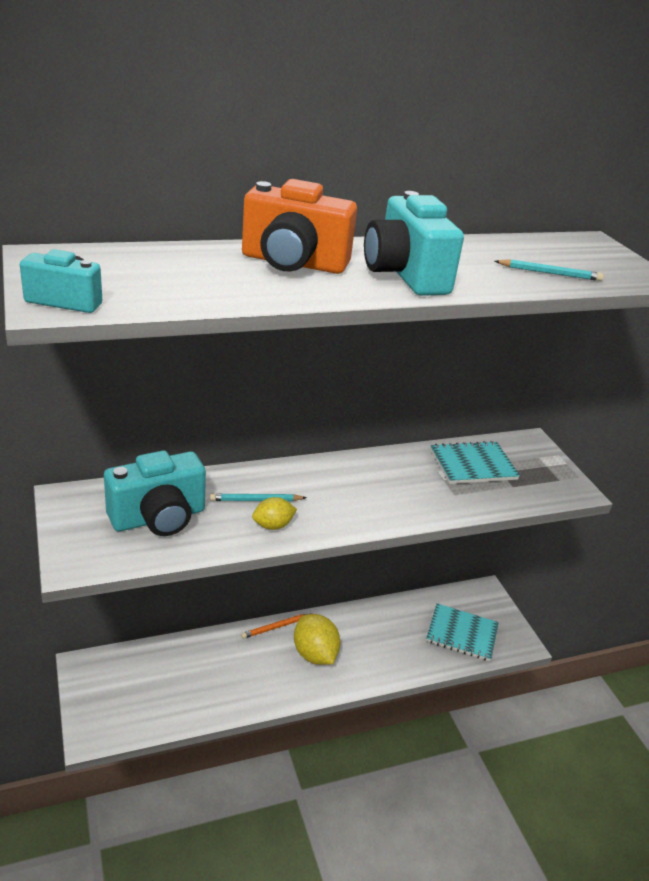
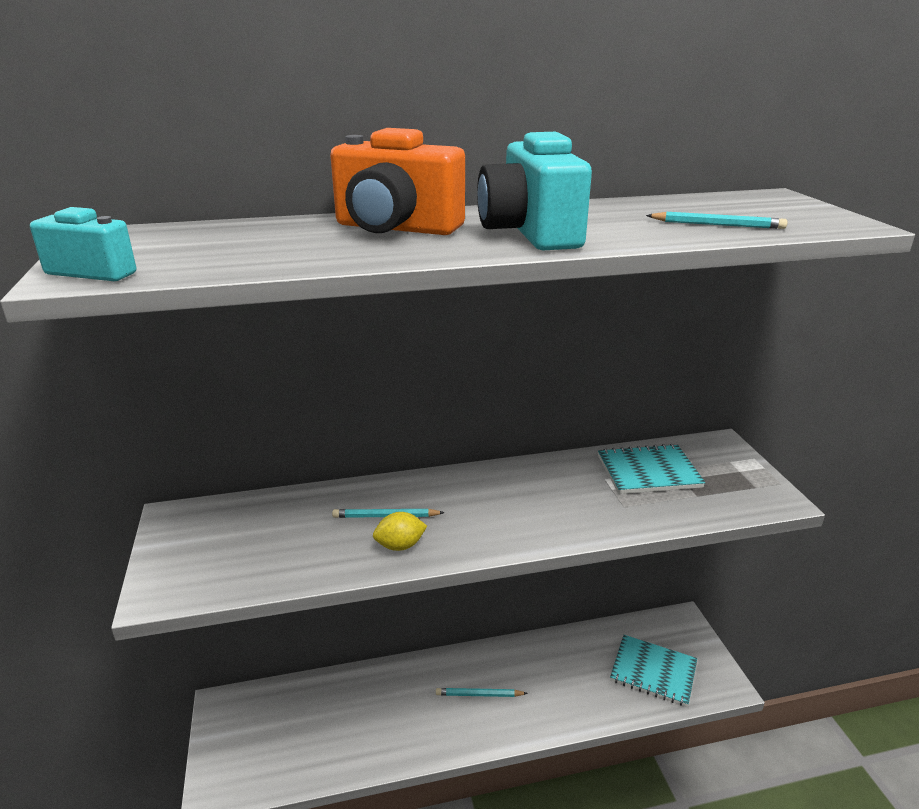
camera: 10 degrees right, 5 degrees down
turquoise camera [104,451,206,536] -> none
orange pencil [241,614,307,639] -> none
yellow lemon [294,614,340,665] -> turquoise pencil [436,688,528,697]

